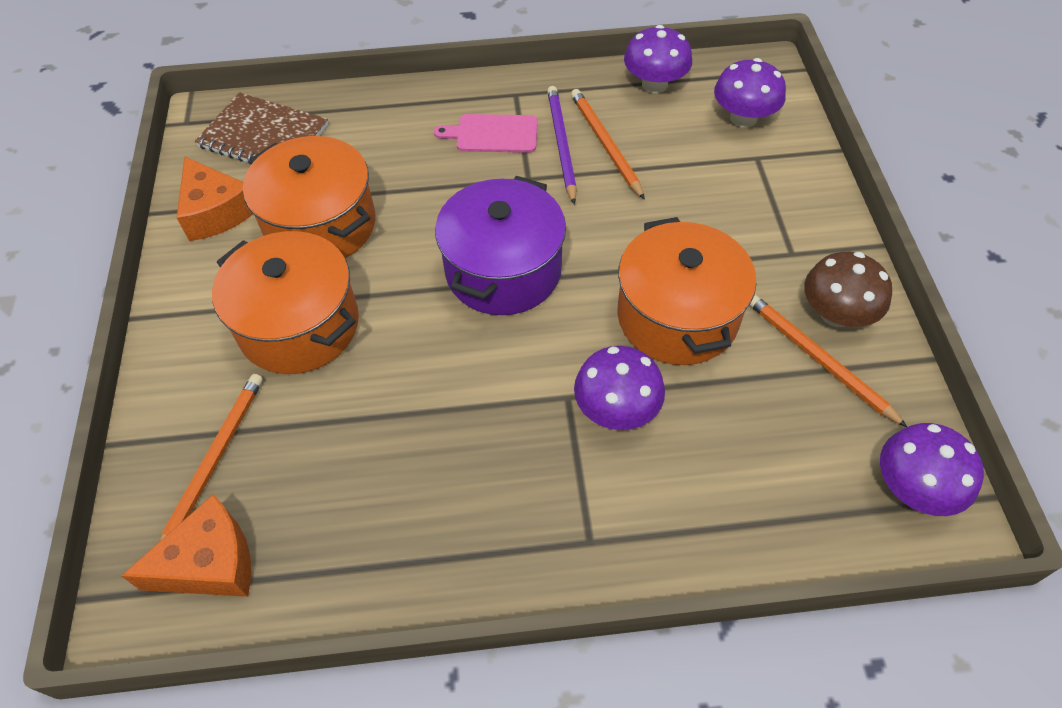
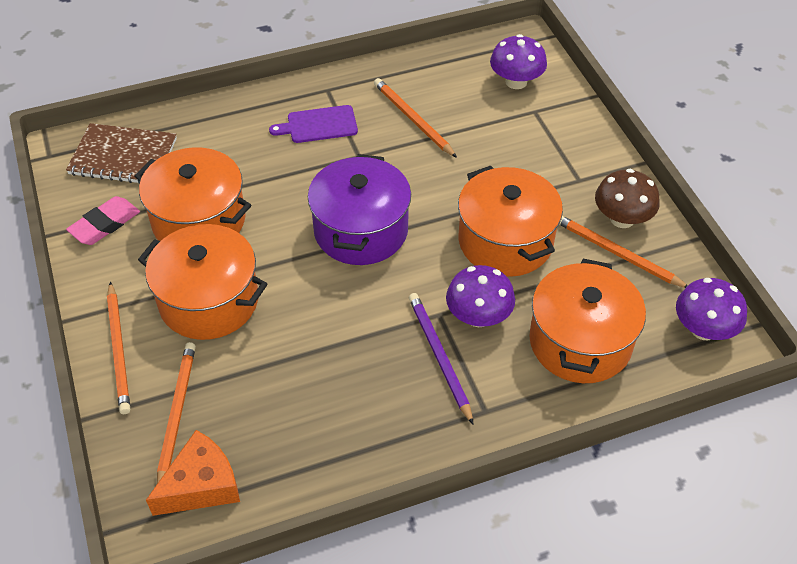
camera: 15 degrees left, 5 degrees down
orange cheese [176,156,253,241] -> pink eraser [66,196,140,245]
pink cutting board [434,114,538,153] -> purple cutting board [269,105,358,143]
purple pencil [547,86,577,205] -> purple pencil moved to [409,293,474,425]
purple mushroom [624,25,692,93] -> none
none -> orange pencil [107,282,130,414]
none -> orange pot [529,259,646,383]

